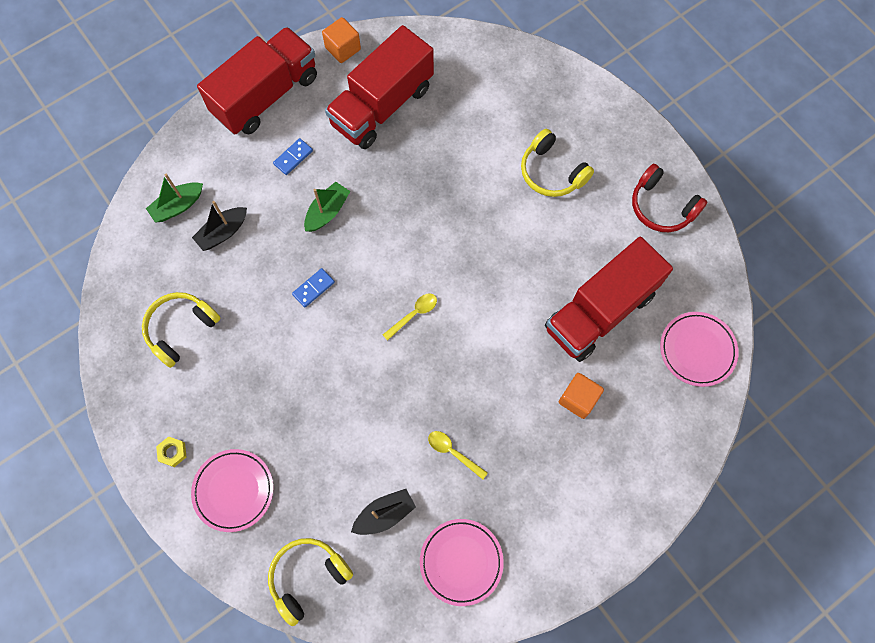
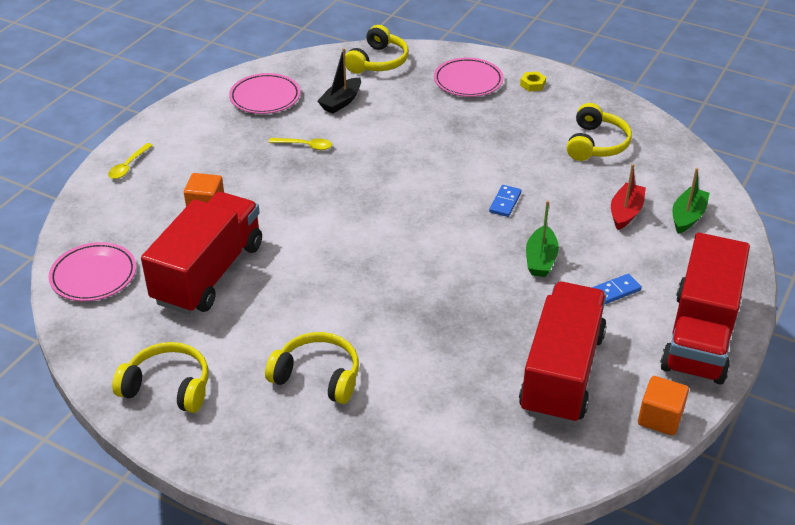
camera: 155 degrees right, 30 degrees down
black boat [192,201,247,251] -> red boat [611,164,646,230]
blue domino [273,138,313,175] -> blue domino turned 45 degrees clockwise [592,274,642,304]
yellow spoon [383,294,437,341] -> yellow spoon moved to [108,143,153,179]
red headphones [632,164,707,232] -> yellow headphones [112,342,208,413]

